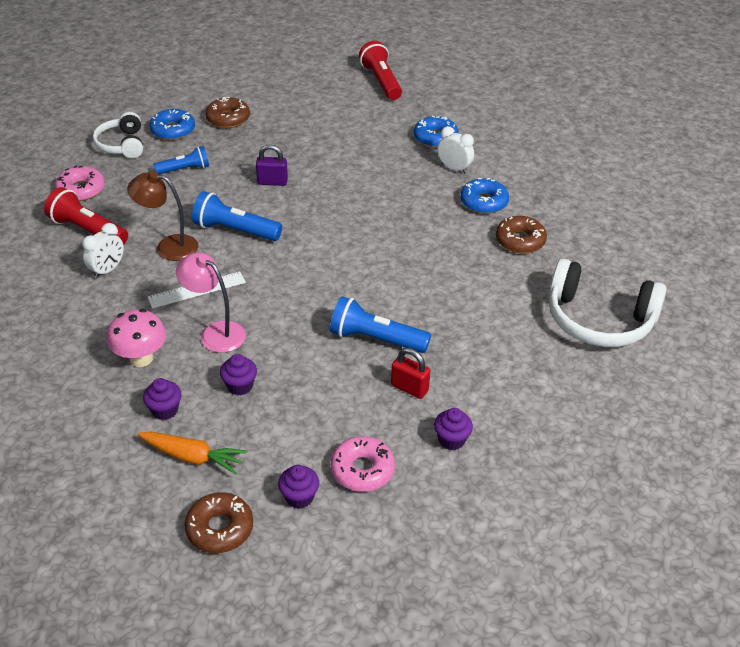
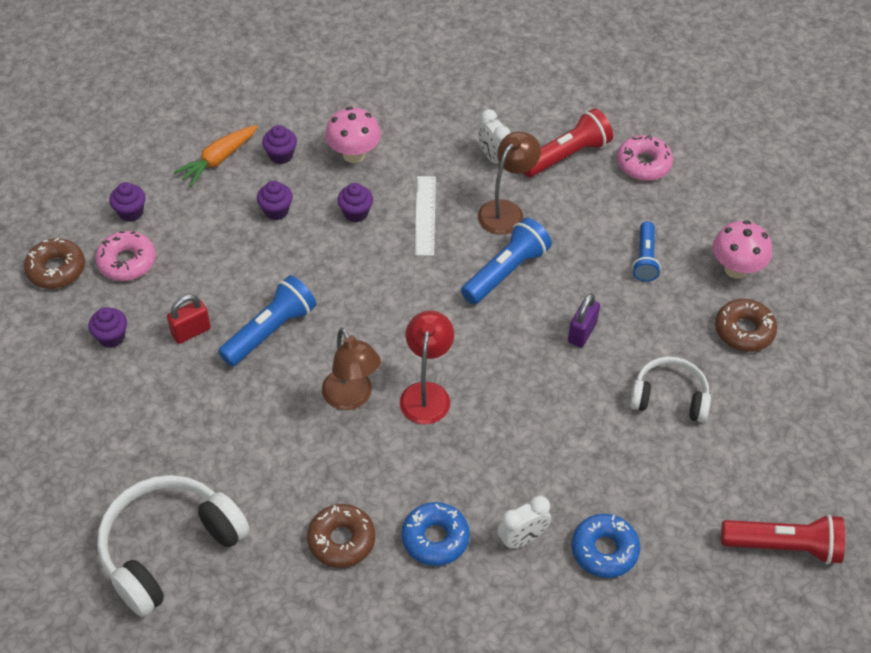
camera: 115 degrees right, 10 degrees up
white headphones [93,112,143,158] -> white headphones moved to [630,357,711,423]
blue donut [150,109,195,140] -> pink mushroom [712,220,772,279]
pink lamp [176,252,246,353] -> purple cupcake [337,183,373,222]
brown donut [185,492,253,553] -> brown donut moved to [24,238,85,289]
none -> brown lamp [322,328,381,410]
none -> red lamp [400,311,454,424]

